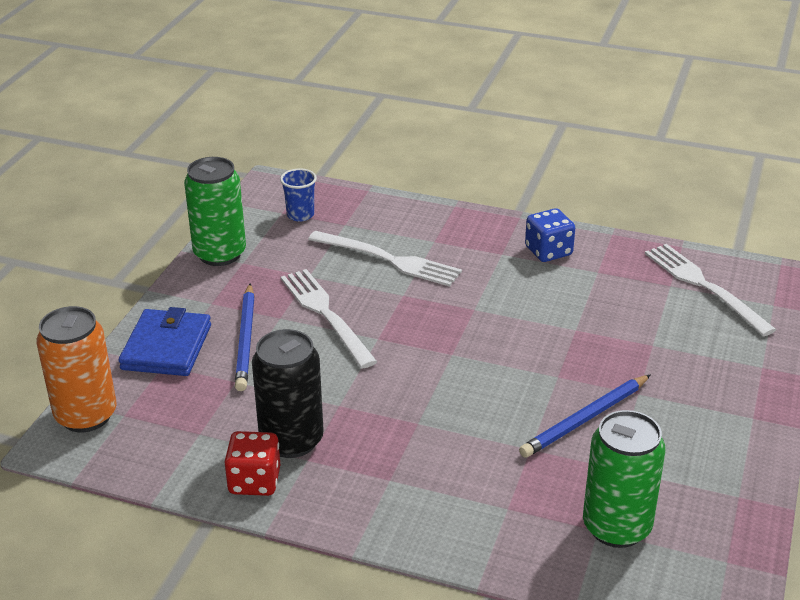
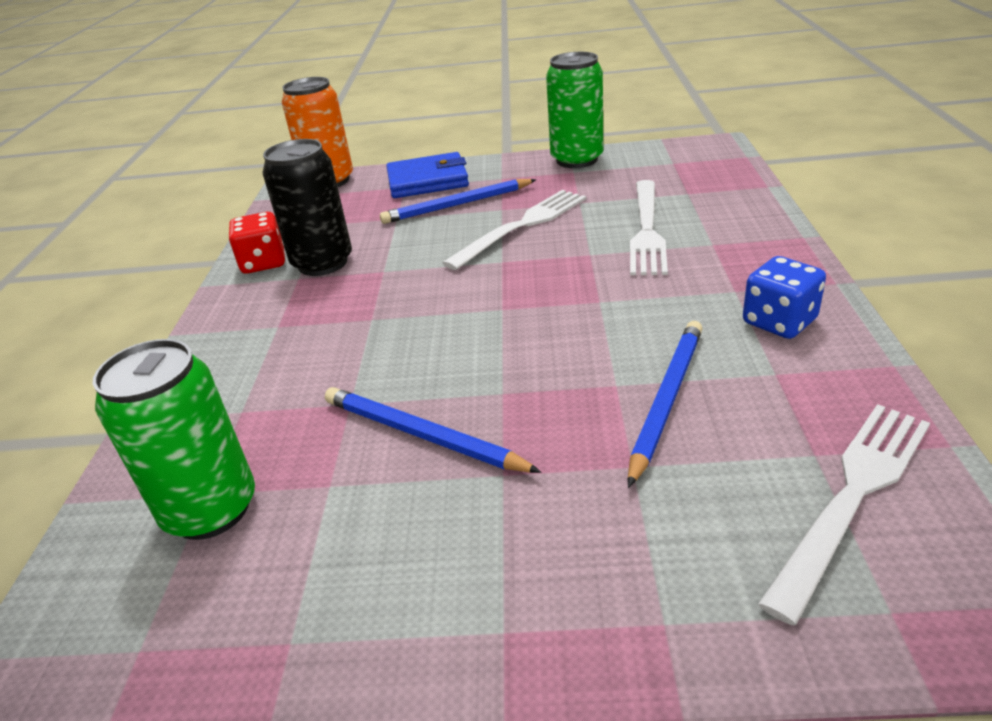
camera: 75 degrees right, 0 degrees up
blue cup [280,168,317,222] -> none
none -> blue pencil [628,321,703,488]

